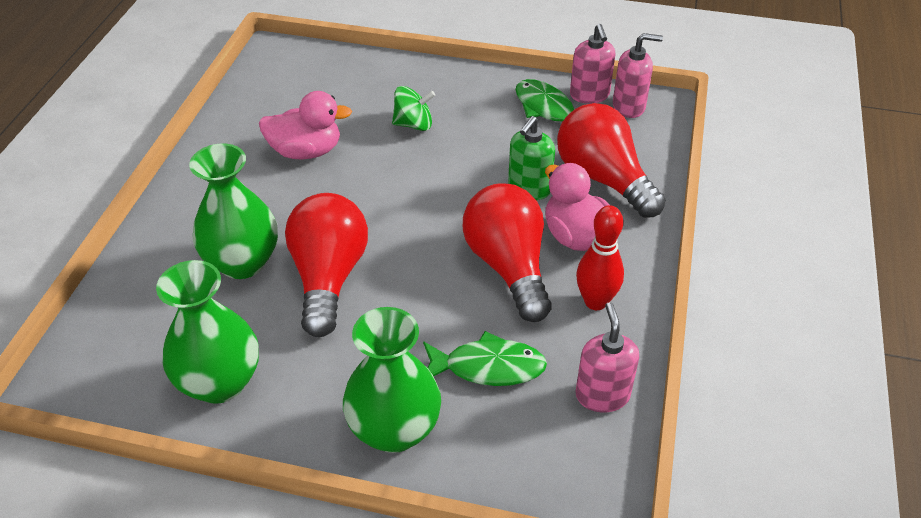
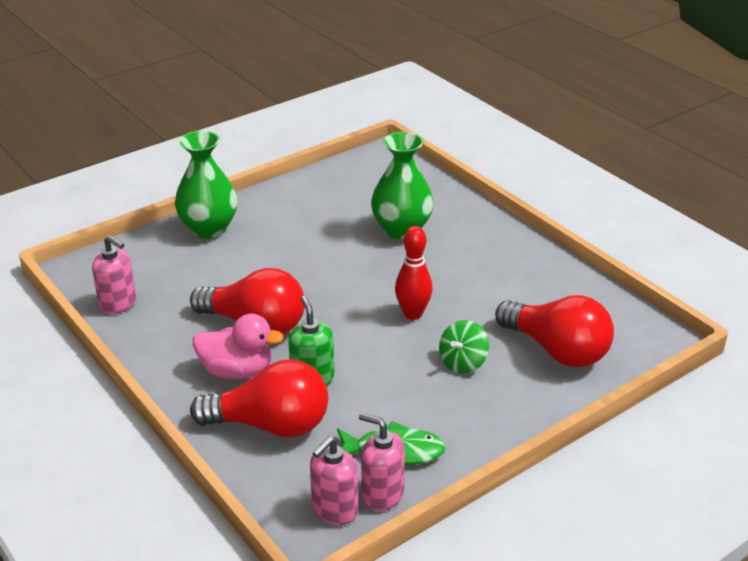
camera: 130 degrees right, 10 degrees down
green vase [156,260,259,404] -> none
pink duck [259,91,352,159] -> none
red light bulb [285,193,368,337] -> red light bulb moved to [495,295,614,367]
green fish [423,331,547,386] -> none
red bowling pin [576,205,624,310] -> red bowling pin moved to [395,226,433,320]

